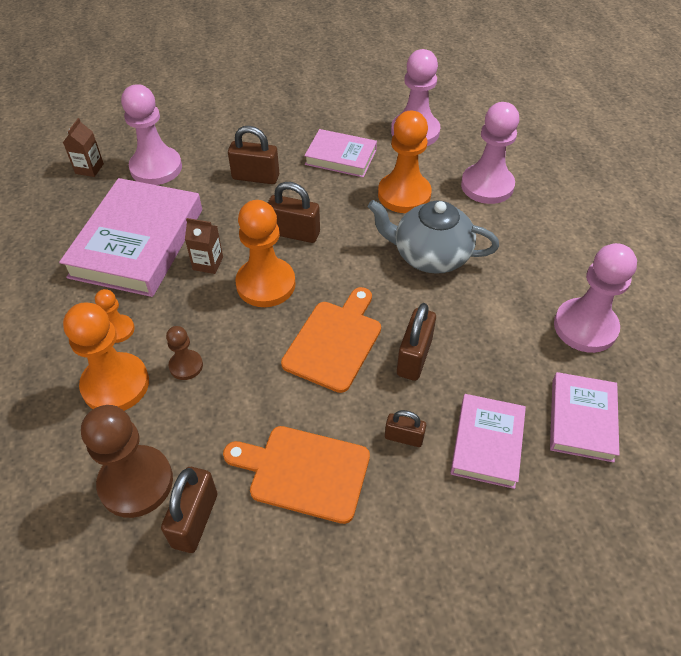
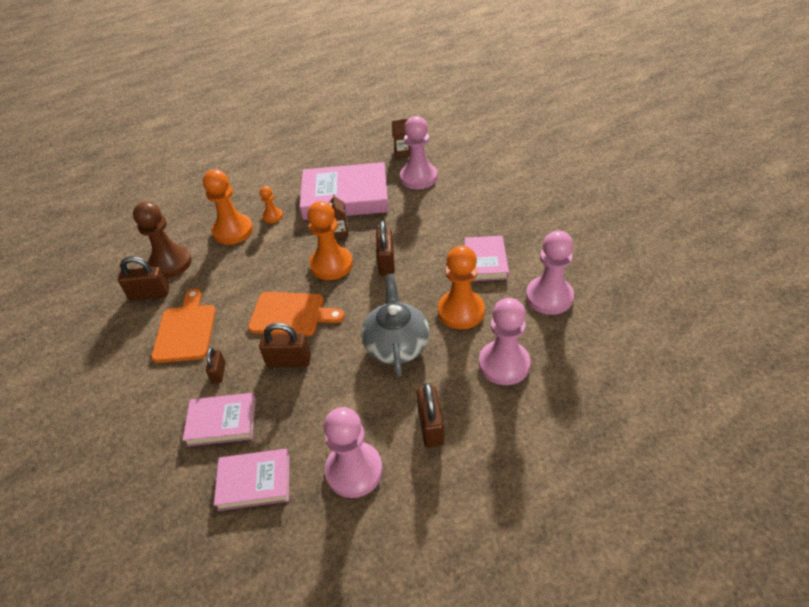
camera: 75 degrees right, 5 degrees down
brown pawn [166,326,203,380] -> none
brown padlock [228,126,279,184] -> brown padlock moved to [416,383,444,448]

